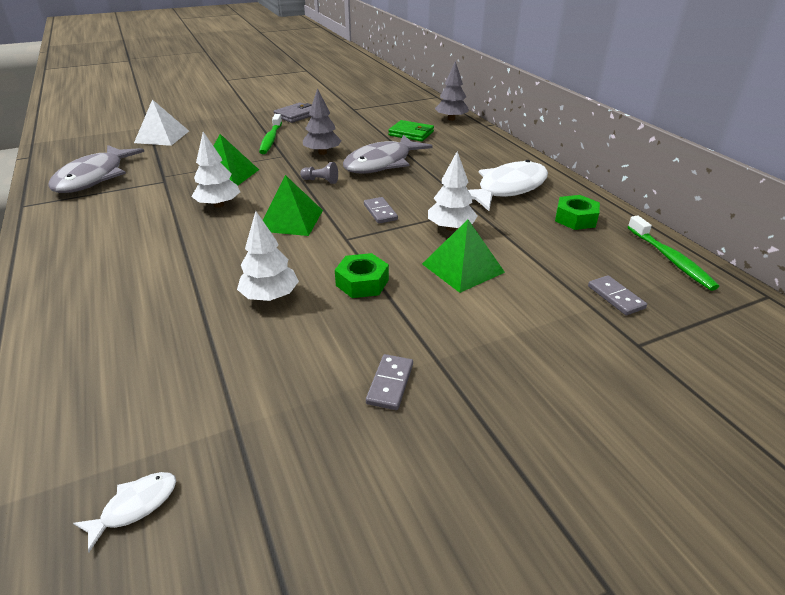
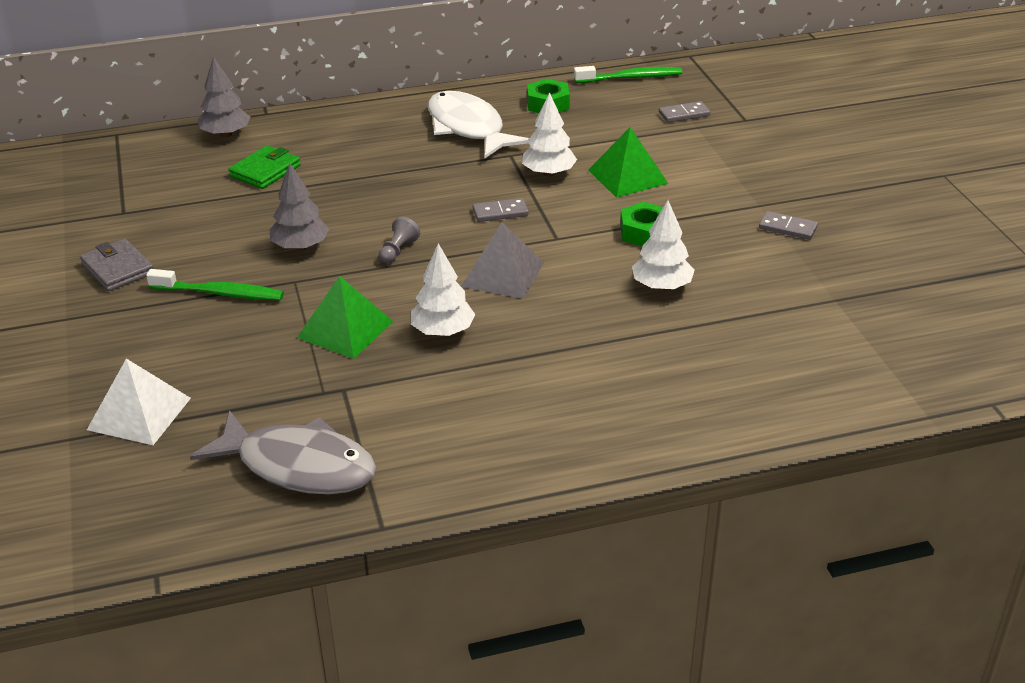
camera: 80 degrees left, 0 degrees up
white fish [73,472,176,553] -> none
green pyramid [263,175,323,236] -> grey pyramid [461,222,544,299]
grey fish [343,135,433,173] -> none

